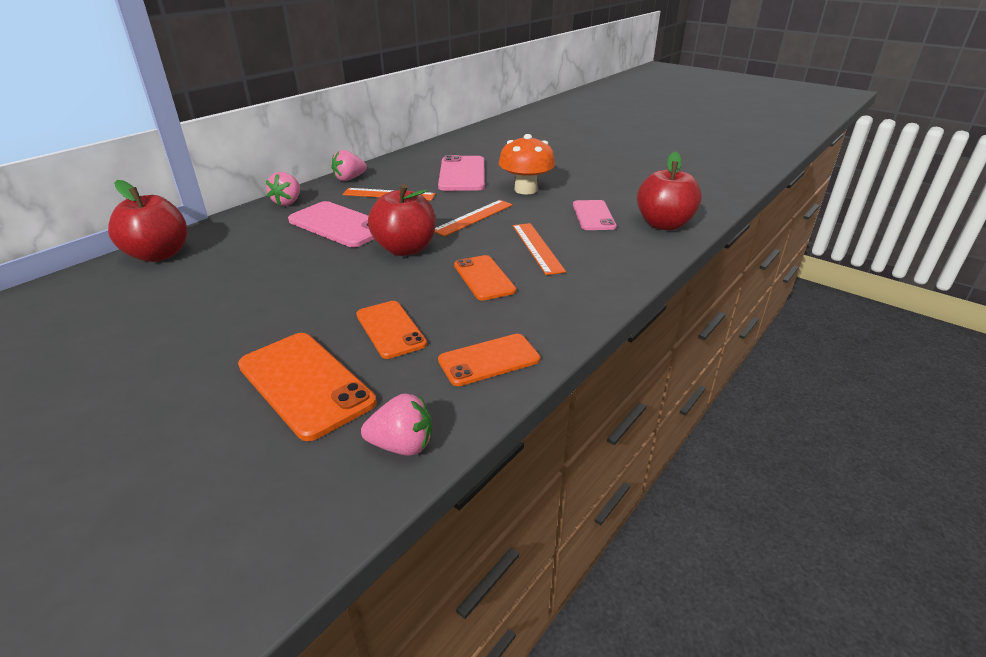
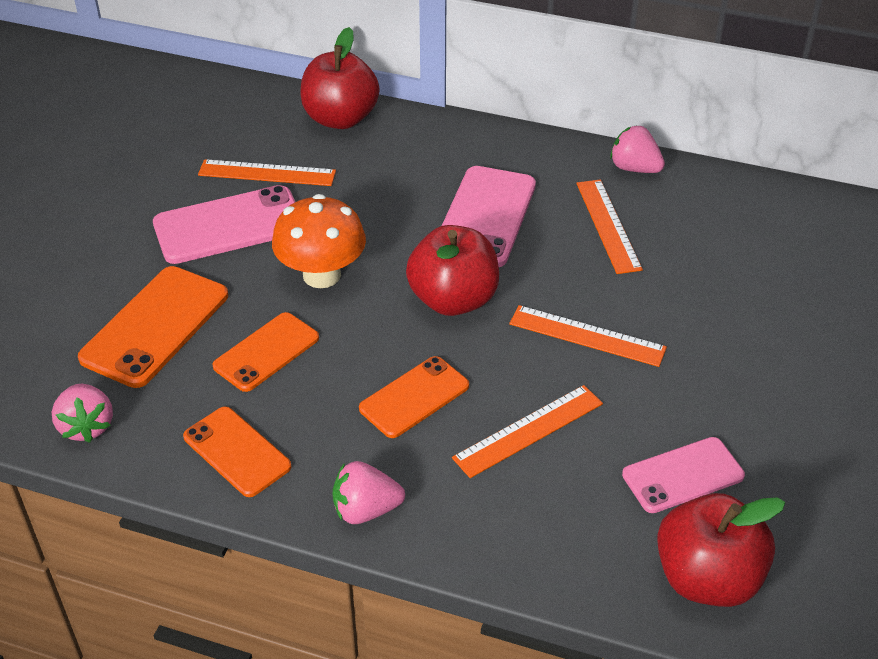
camera: 70 degrees right, 10 degrees up
pink strawberry [266,172,300,206] -> pink strawberry moved to [333,461,405,524]
pink phone [438,155,485,191] -> pink phone moved to [153,185,295,264]
orange mushroom [499,134,555,194] -> orange mushroom moved to [272,194,366,288]
none -> orange ruler [198,159,336,186]

